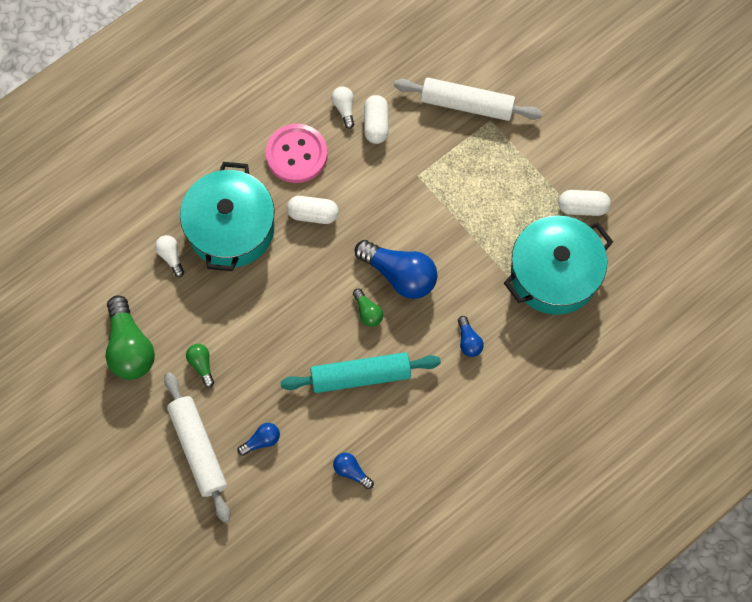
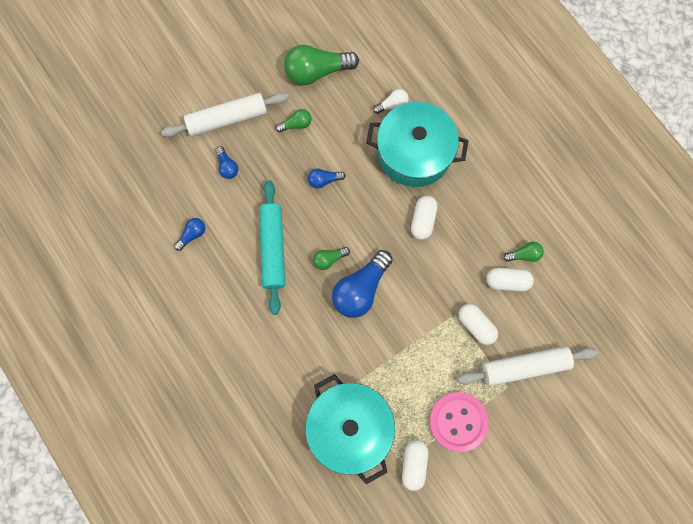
camera: 95 degrees right, 5 degrees up
pink button [266,124,327,183] -> pink button moved to [429,392,489,452]
white light bulb [332,86,354,129] -> green light bulb [504,242,544,262]
white rolling pin [394,78,543,121] -> white rolling pin turned 60 degrees clockwise [458,346,598,386]
blue light bulb [458,316,484,357] -> blue light bulb moved to [308,169,346,188]
none -> white capsule [458,304,498,345]

